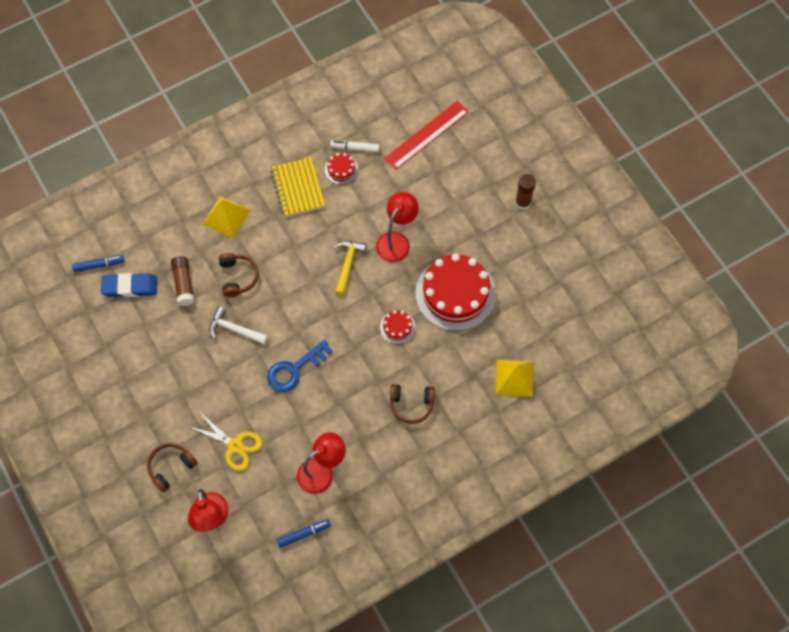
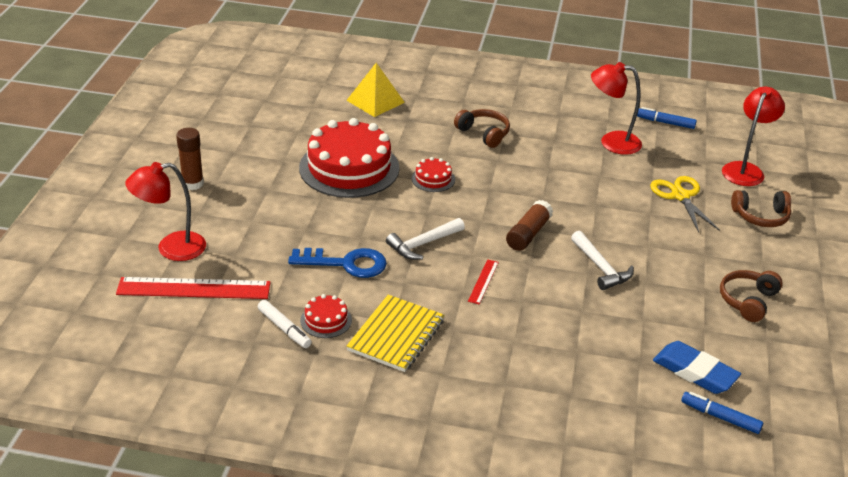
camera: 140 degrees left, 30 degrees down
brown glue stick [171,256,194,306] -> brown glue stick moved to [506,200,553,251]
yellow pyramid [203,196,250,239] -> none
brown headphones [218,253,259,297] -> brown headphones moved to [720,270,783,322]
blue key [267,340,333,392] -> blue key moved to [288,248,387,278]
yellow hammer [334,241,367,296] -> white hammer [386,218,465,260]
red lamp [376,192,419,262] -> red lamp moved to [125,162,206,261]
none -> red ruler [468,259,499,304]

